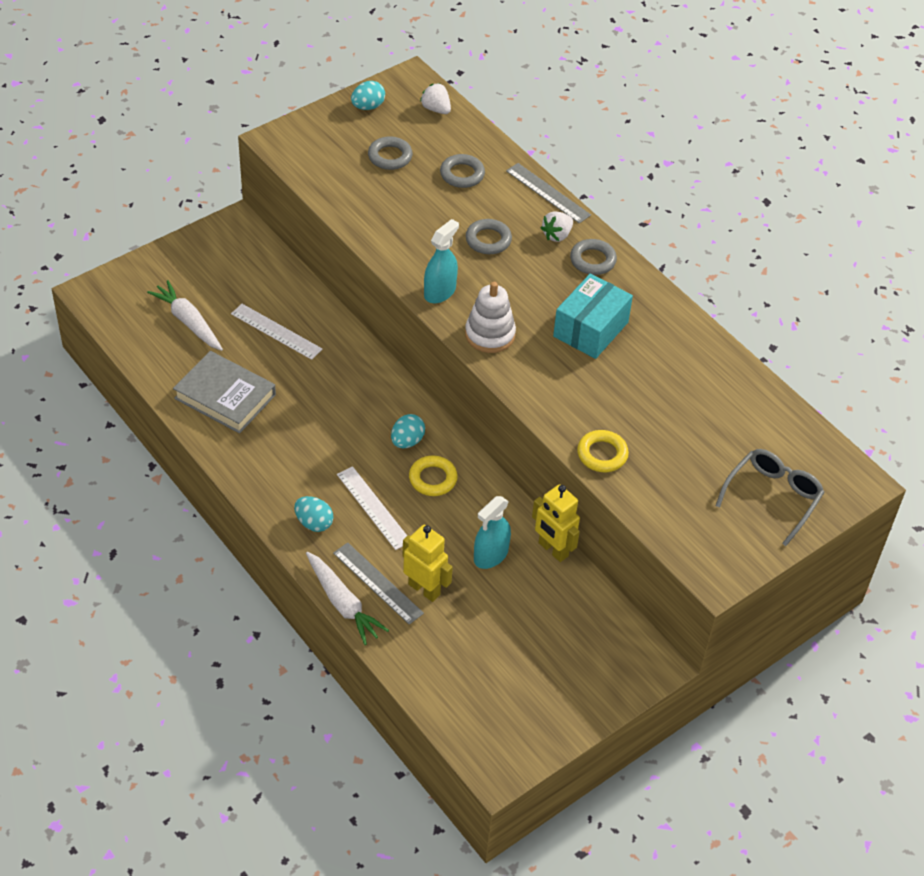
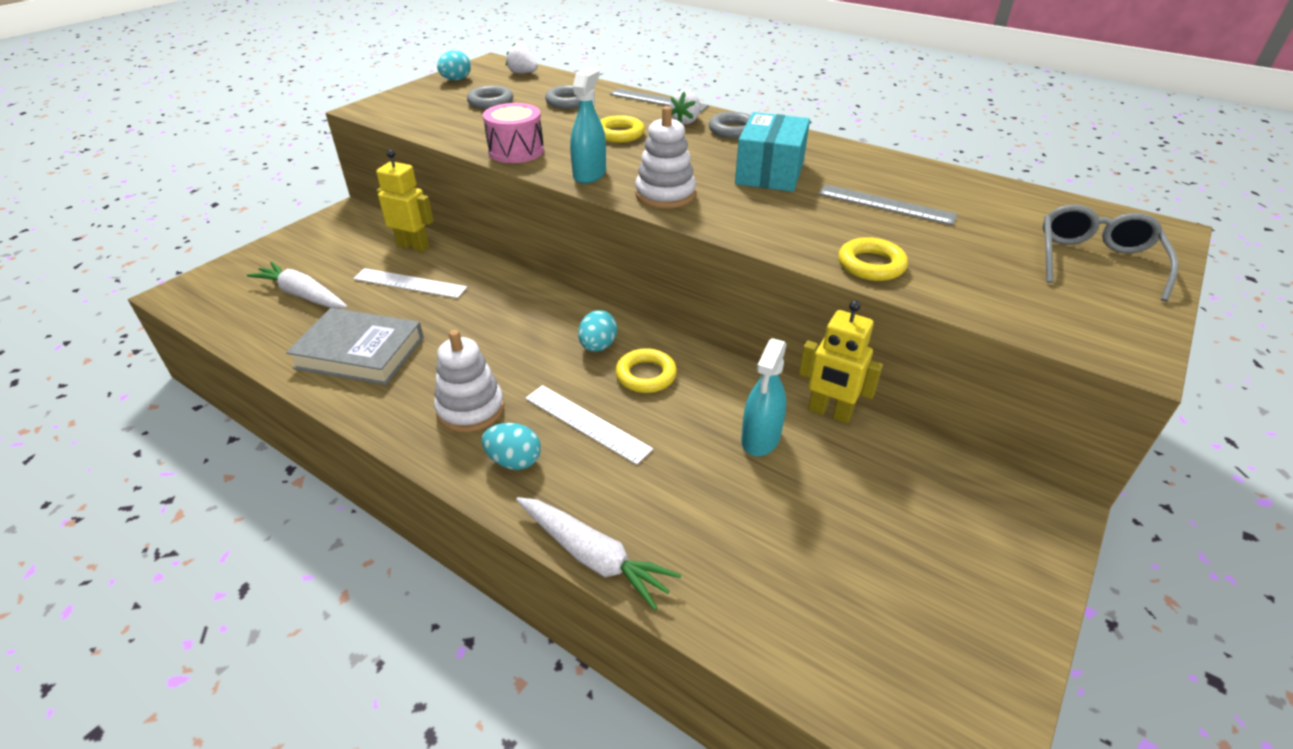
camera: 15 degrees left, 10 degrees down
grey ruler [333,542,424,625] -> grey ruler moved to [818,184,958,225]
yellow robot [403,525,453,602] -> yellow robot moved to [376,150,434,252]
grey ring [466,219,512,254] -> yellow ring [600,115,645,143]
none -> white stacking toy [434,330,504,432]
none -> pink drum [483,103,544,163]

